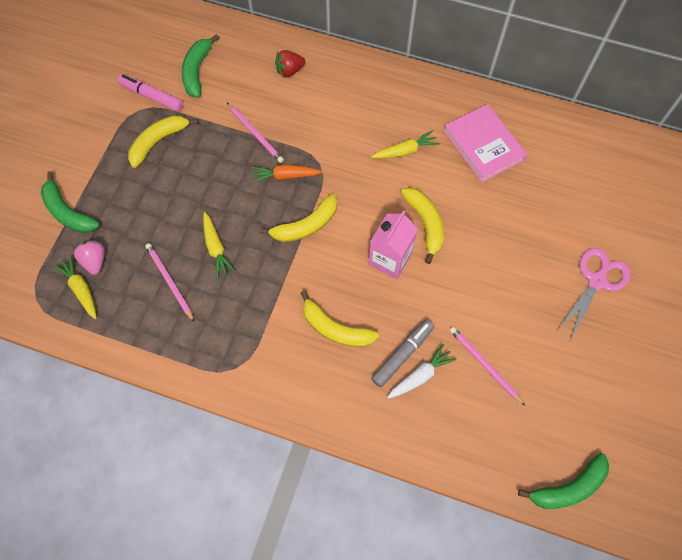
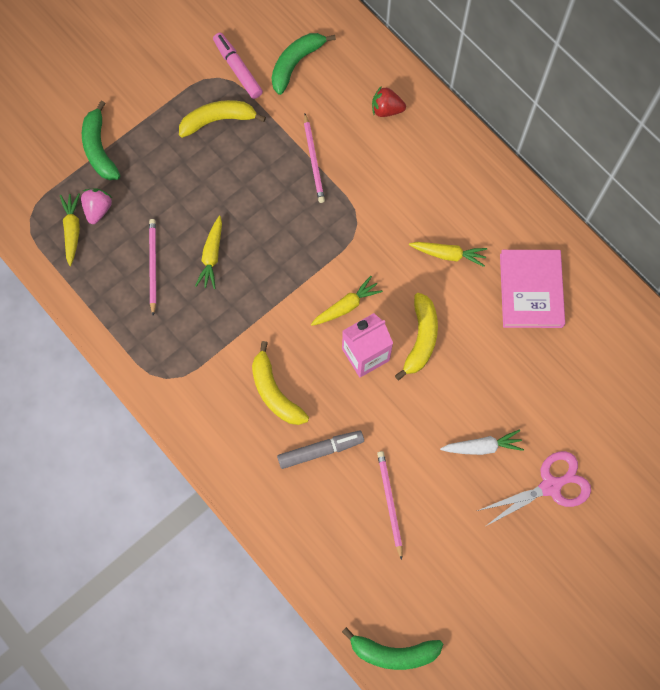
camera: 30 degrees right, 5 degrees up
orange carrot [251,164,323,183] -> none
yellow banana [259,194,337,242] -> none
white carrot [387,344,457,399] -> white carrot moved to [440,429,524,455]
none -> yellow carrot [311,276,383,326]

